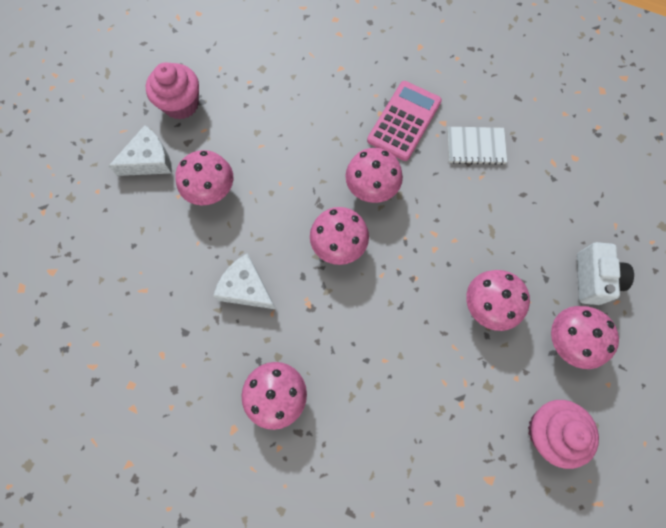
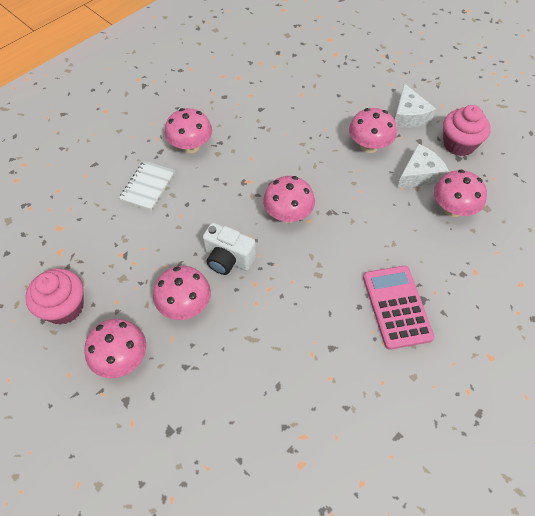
camera: 110 degrees right, 15 degrees down
white cheese [213,253,276,309] -> white cheese moved to [397,144,449,188]
pink mushroom [345,148,403,203] -> pink mushroom moved to [434,170,487,217]
pink calculator [367,81,442,161] -> pink calculator turned 150 degrees counterclockwise [363,266,435,350]
white notebook [447,127,507,165] -> white notebook moved to [119,161,175,211]
white camera [577,242,634,305] -> white camera moved to [203,223,256,275]

